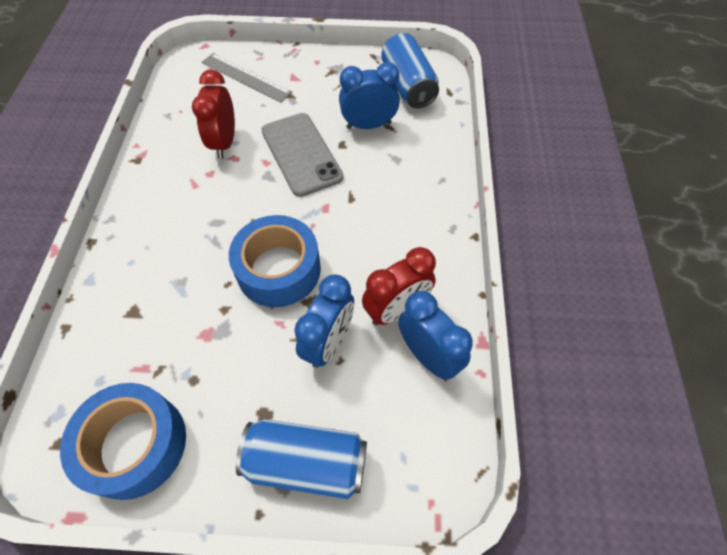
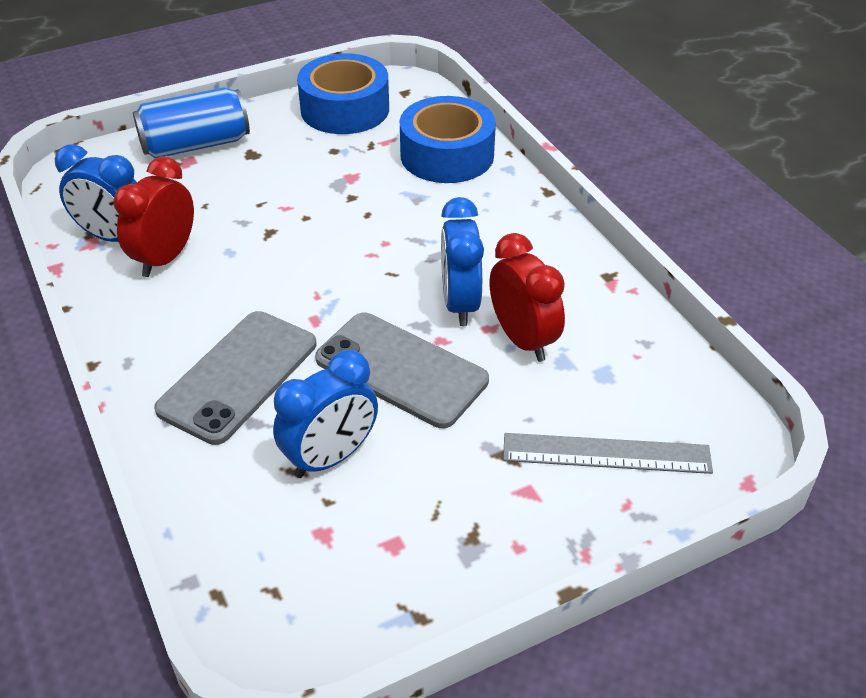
camera: 150 degrees right, 15 degrees down
blue tape [229,215,321,307] -> blue tape moved to [400,96,496,183]
blue clock [294,275,354,368] -> blue clock moved to [441,197,484,326]
blue can [381,33,439,109] -> none
none -> grey phone [154,311,316,445]

